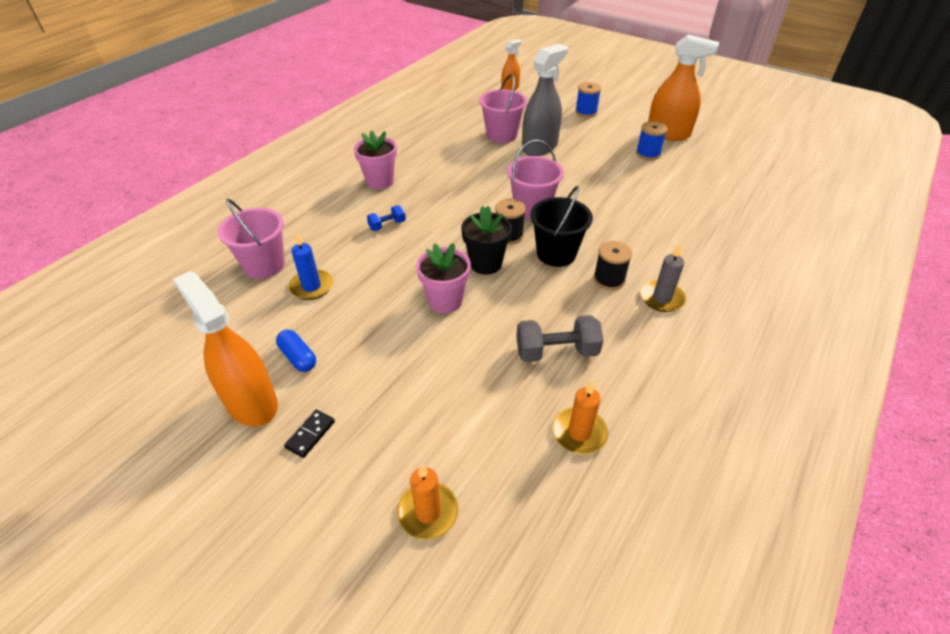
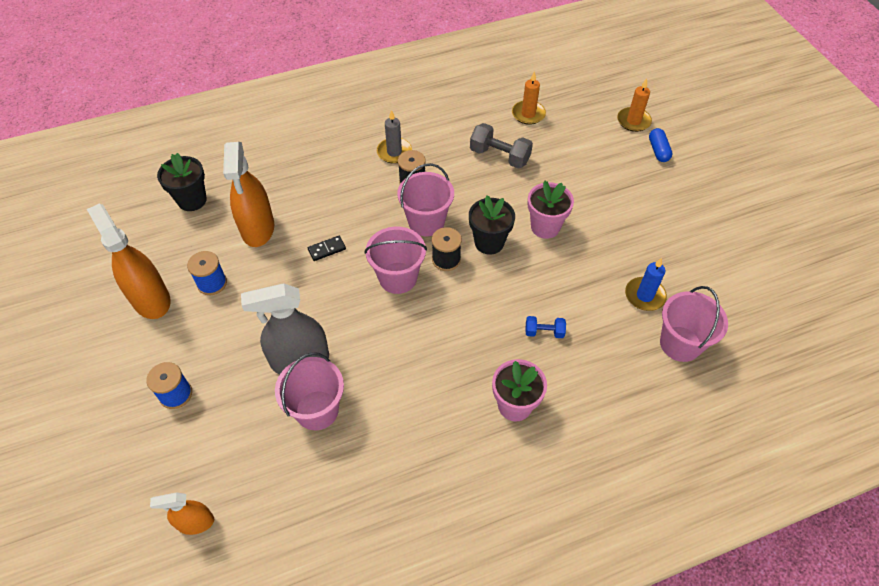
camera: 145 degrees left, 10 degrees up
orange spray bottle [173,271,278,427] -> orange spray bottle moved to [223,142,274,247]
blue capsule [276,329,316,372] -> blue capsule moved to [649,128,673,162]
black domino [284,410,335,458] -> black domino moved to [308,236,346,261]
black bucket [530,186,593,267] -> pink bucket [397,163,454,236]
none -> black flower pot [157,153,207,211]

